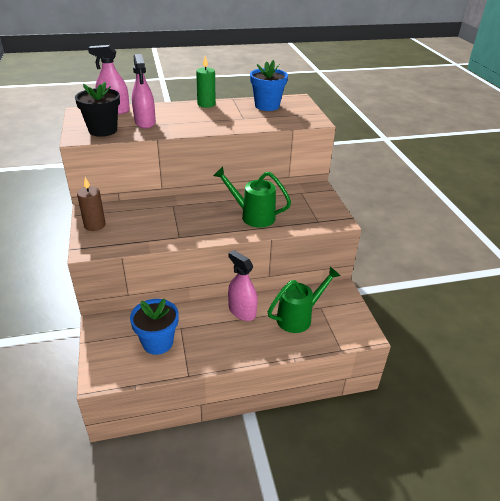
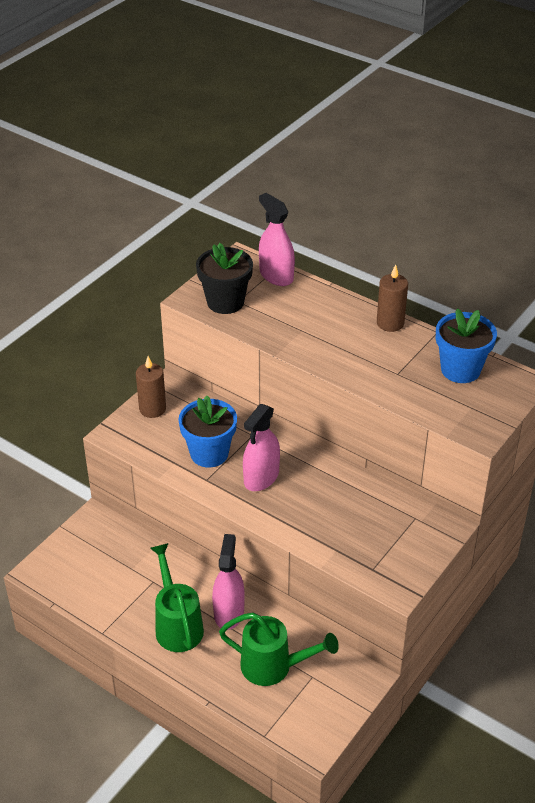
camera: 50 degrees right, 5 degrees up
blue flower pot [130,298,179,355] -> blue flower pot moved to [178,396,237,468]
pink spray bottle [132,54,156,129] -> pink spray bottle moved to [243,404,280,491]
green candle [196,56,216,108] -> brown candle [377,264,408,332]
green watering can [213,166,291,228] -> green watering can moved to [150,543,204,652]

